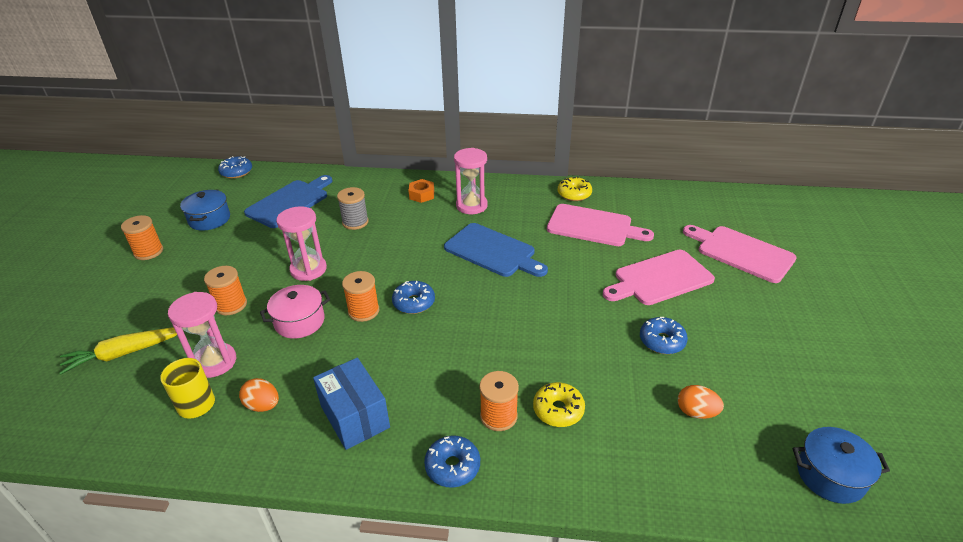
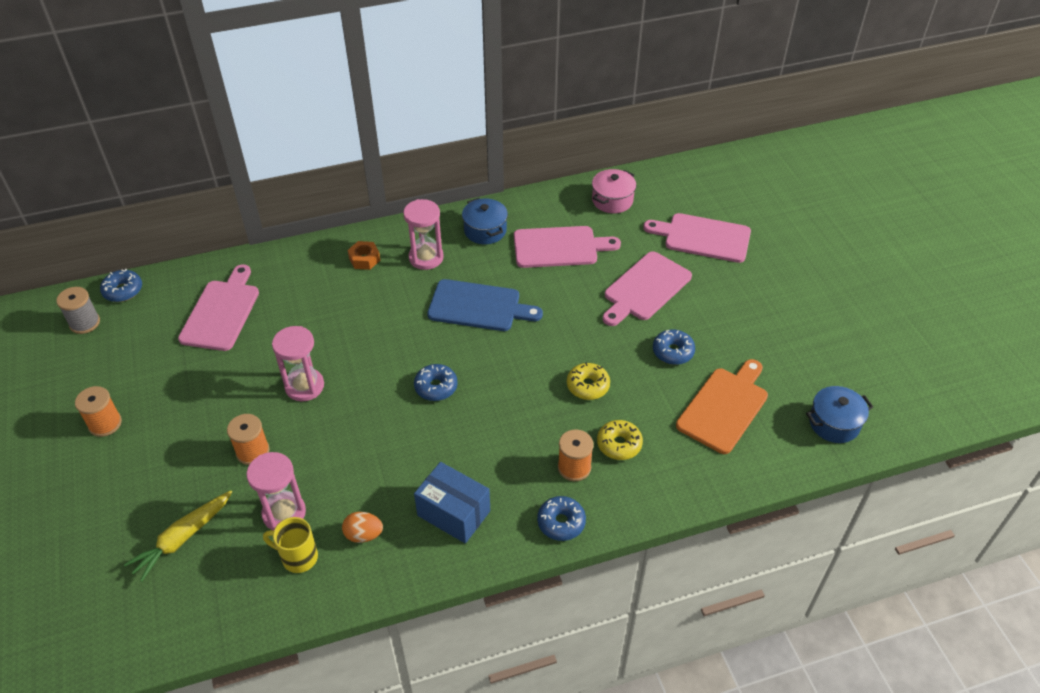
camera: 25 degrees left, 10 degrees up
blue pot [180,190,230,231] -> blue pot moved to [462,198,508,244]
blue cutting board [244,175,332,228] -> pink cutting board [178,265,259,351]
pink pot [260,285,330,339] -> pink pot moved to [592,169,636,213]
grey spool [337,187,369,230] -> grey spool moved to [56,287,100,334]
orange spool [342,271,379,322] -> none
yellow donut [558,176,592,201] -> yellow donut moved to [567,362,610,400]
orange egg [678,385,724,419] -> orange cutting board [676,359,768,454]

